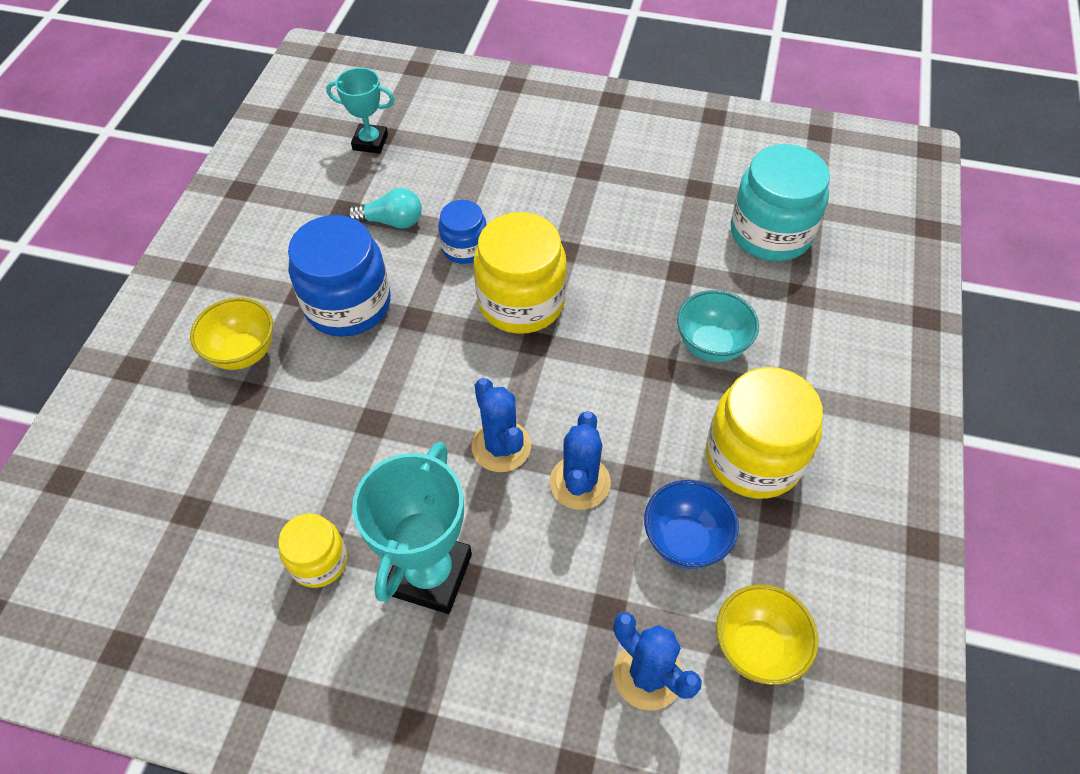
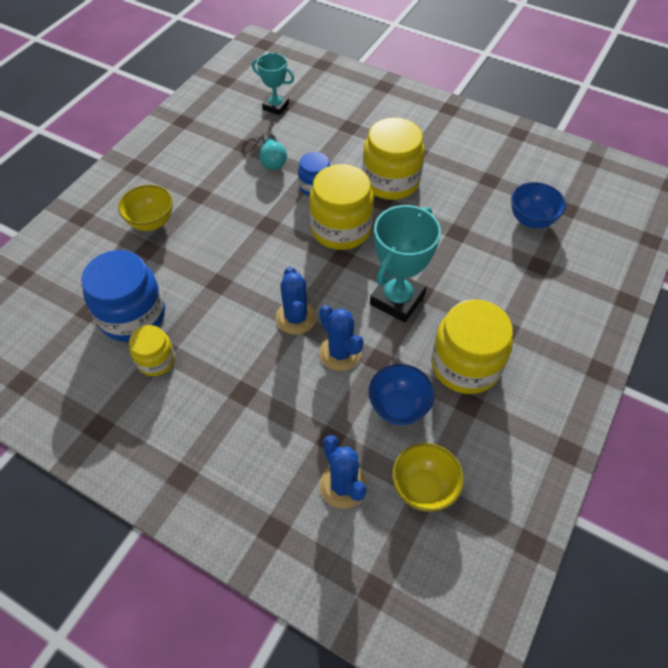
camera: 15 degrees right, 0 degrees up
blue jar [288,215,391,337] -> blue jar moved to [81,250,165,342]
turquoise light bulb [347,188,422,229] -> turquoise light bulb turned 60 degrees clockwise [259,133,287,170]
turquoise trophy [352,442,472,614] -> turquoise trophy moved to [370,205,441,322]
blue cactus [550,411,611,510] -> blue cactus turned 60 degrees counterclockwise [319,305,364,371]
turquoise bowl [677,290,759,362] -> none
turquoise jar [731,144,830,261] -> blue bowl [511,182,566,228]
none -> yellow jar [362,117,425,200]

